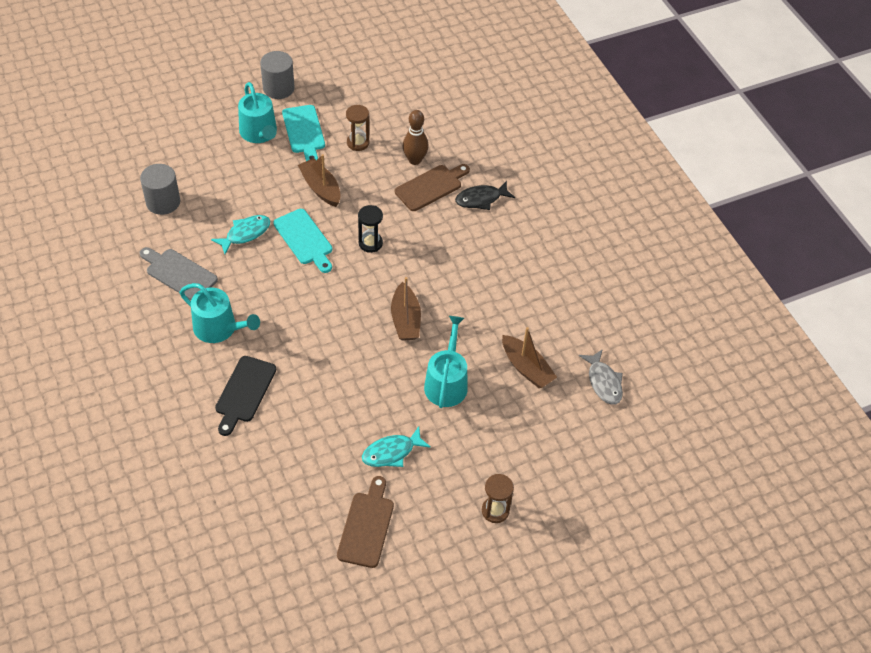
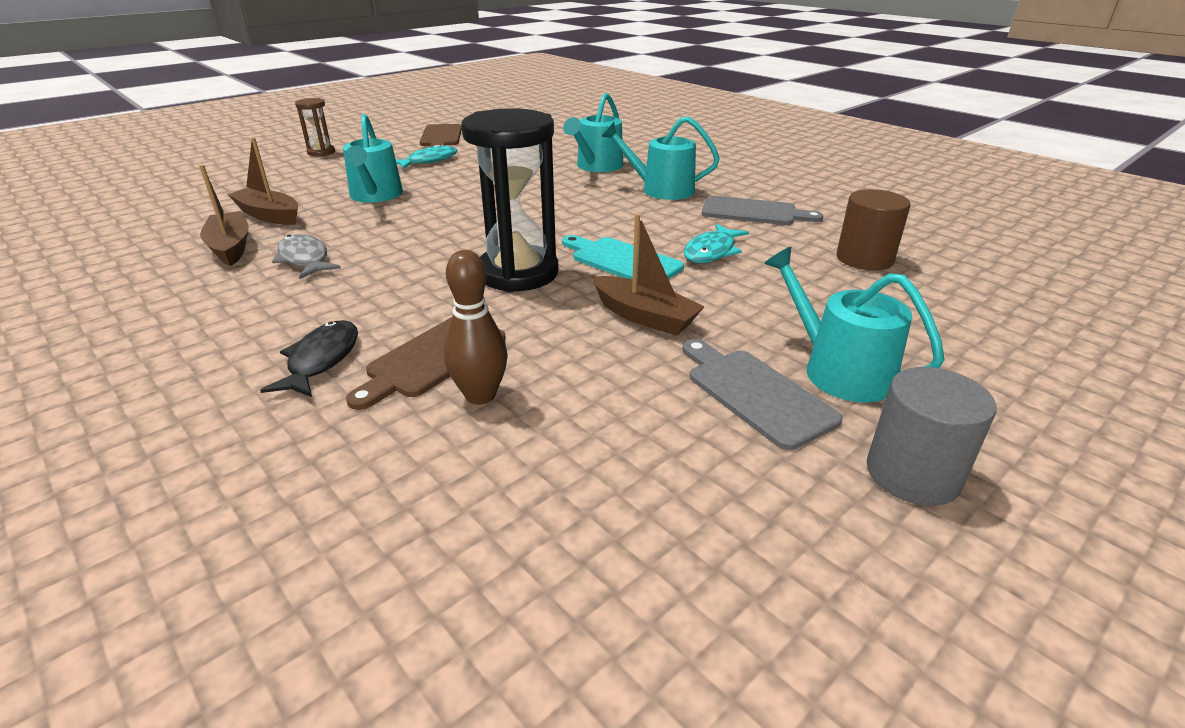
camera: 165 degrees right, 20 degrees down
grey cylinder [140,164,180,215] -> brown cylinder [836,189,911,271]
black cutting board [215,356,276,436] -> turquoise watering can [563,93,623,172]
turquoise cutting board [282,105,325,161] -> grey cutting board [682,339,843,450]
brown hourglass [346,105,369,151] -> none
black hourglass [358,205,383,253] -> black hourglass [461,108,559,292], size x2.01
brown boat [391,277,421,341] -> brown boat moved to [199,165,249,266]
black fish [455,181,515,210] -> black fish turned 45 degrees counterclockwise [260,320,358,397]
grey fish [579,349,623,405] -> grey fish moved to [272,234,341,279]

